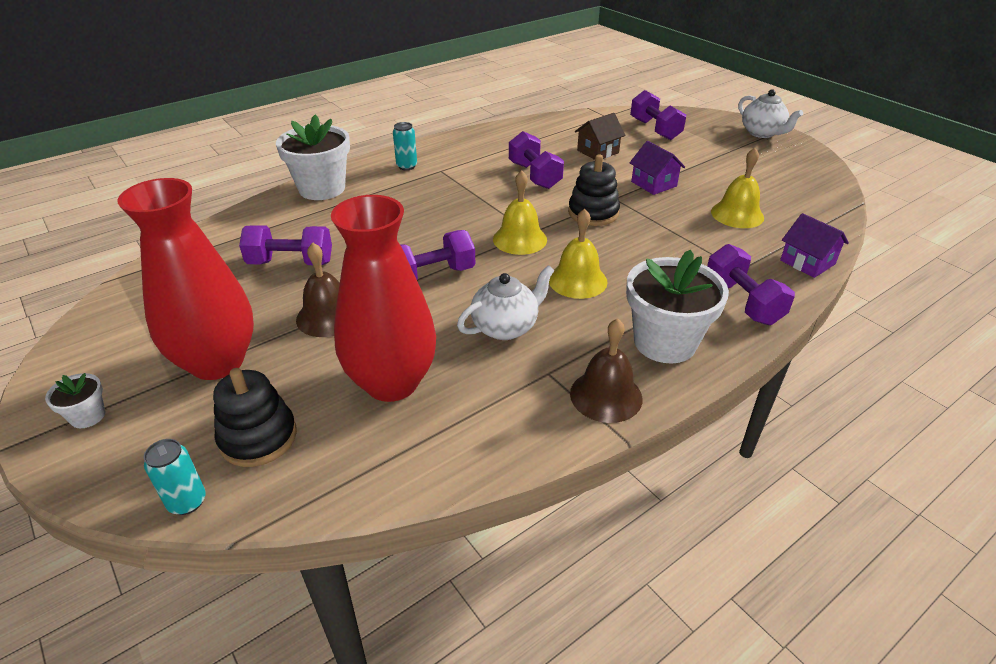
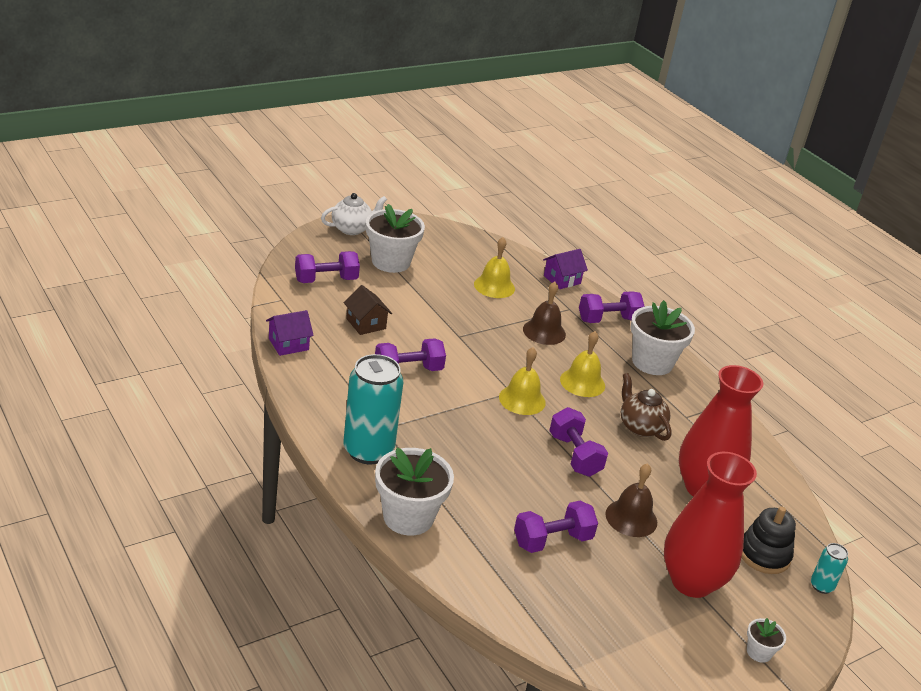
camera: 90 degrees left, 5 degrees down
purple dumbbell [239,225,332,265] -> purple dumbbell turned 60 degrees clockwise [514,501,598,553]
turquoise can [393,122,417,170] -> turquoise can [343,354,403,464], size x2.20
white teapot [457,265,555,340] -> brown teapot [621,373,672,441]
black stacking toy [568,154,620,226] -> none
brown bell [570,318,643,423] -> brown bell moved to [523,282,566,345]
purple house [630,141,685,195] -> purple house moved to [266,310,314,356]
none -> white flower pot [366,204,425,273]

